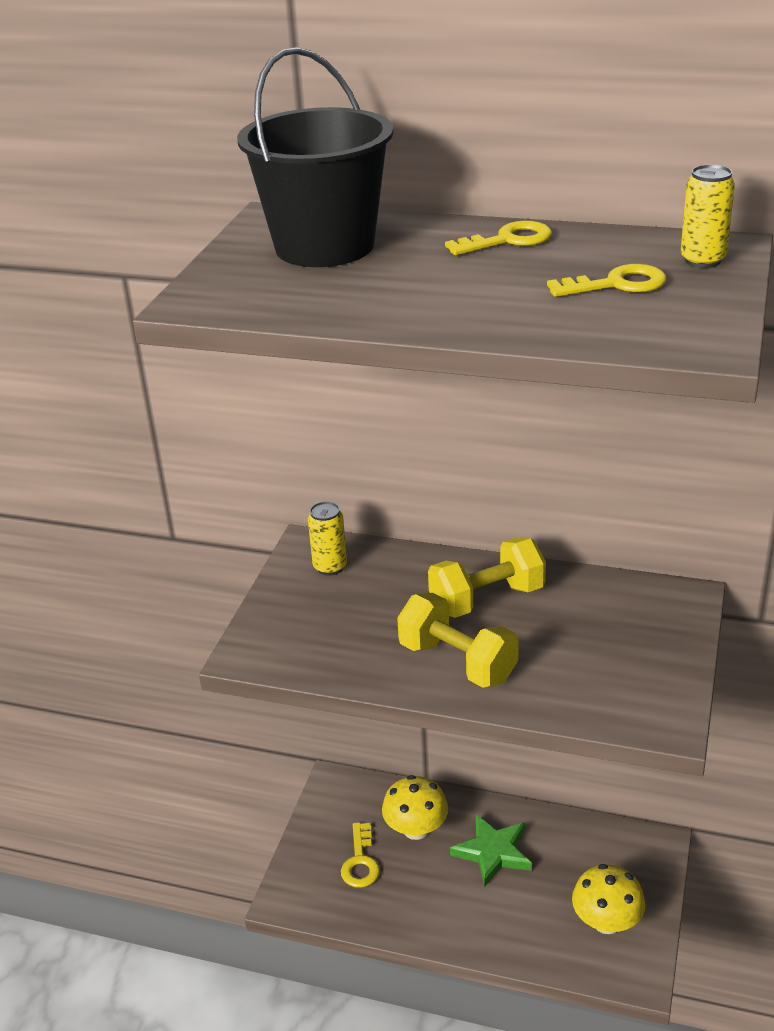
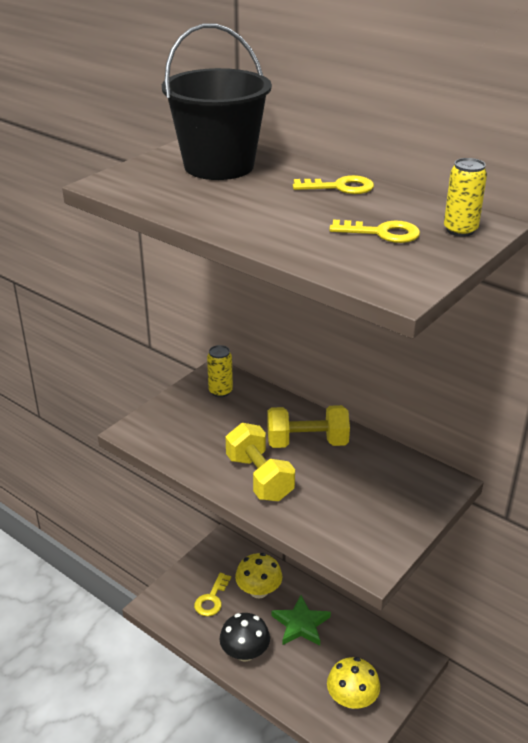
camera: 20 degrees right, 0 degrees up
none -> black mushroom [219,613,270,661]

